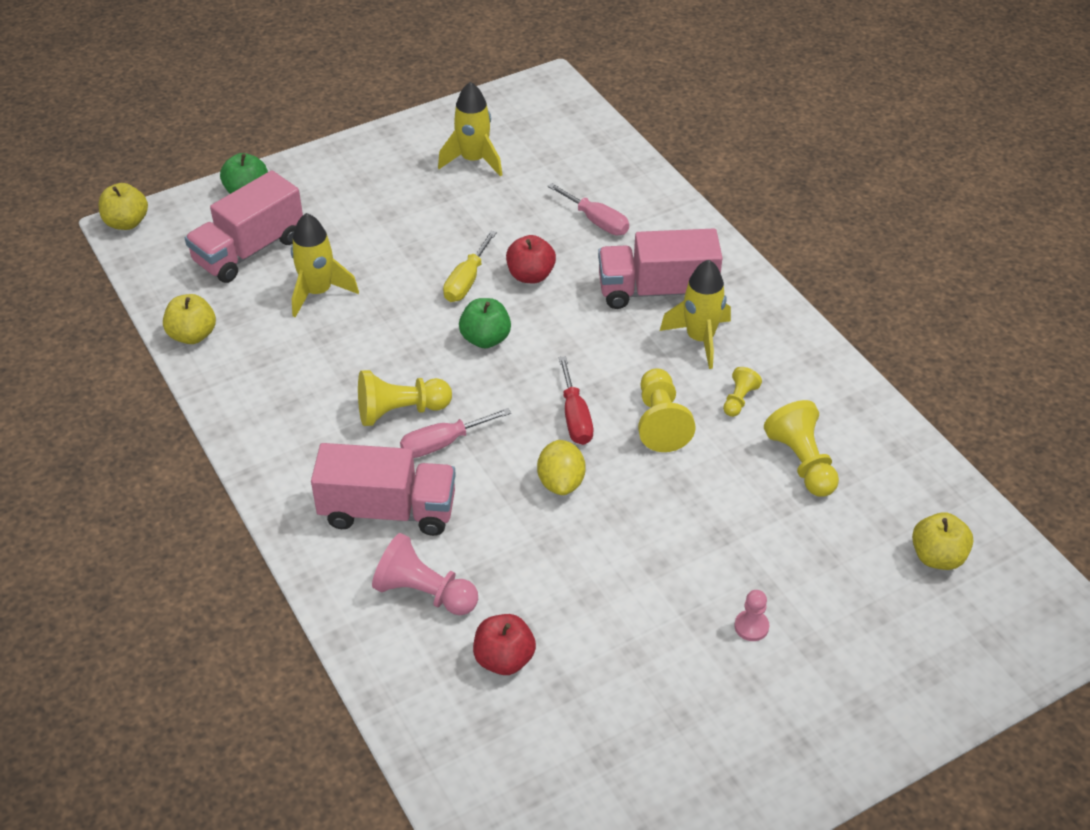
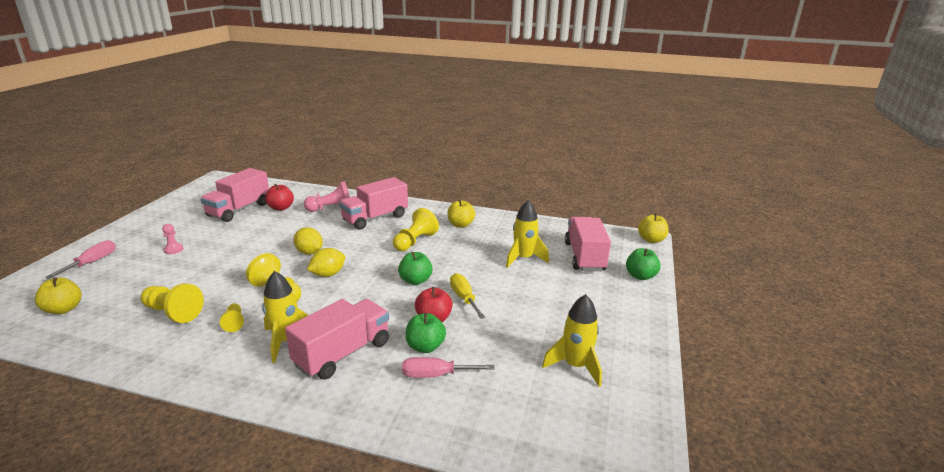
camera: 135 degrees right, 20 degrees down
yellow apple [163,294,216,344] -> yellow apple moved to [447,200,475,228]
pink screwdriver [400,408,511,458] -> pink screwdriver moved to [45,240,116,279]
red screwdriver [559,356,593,445] -> yellow lemon [307,248,345,277]
none -> pink truck [200,168,269,222]
none -> green apple [405,313,446,353]

